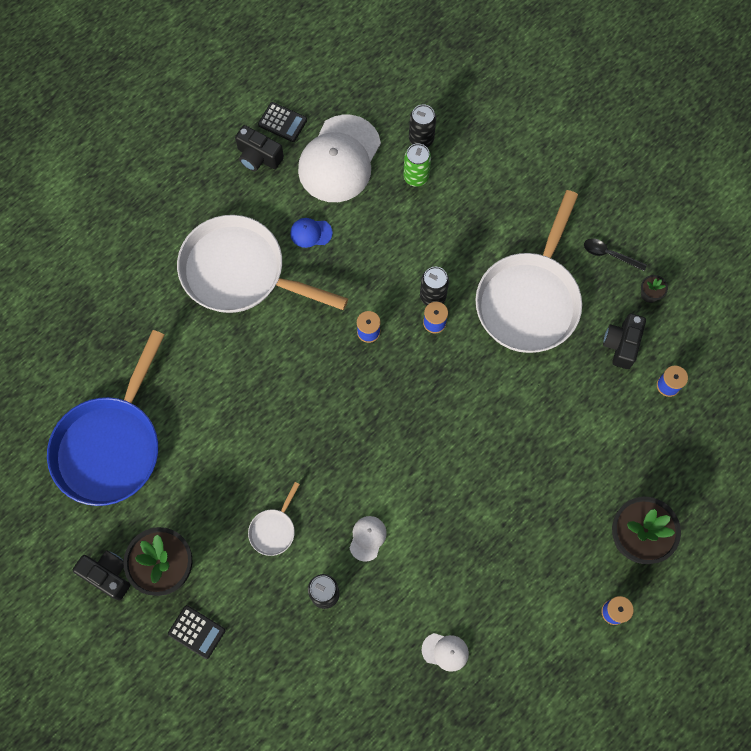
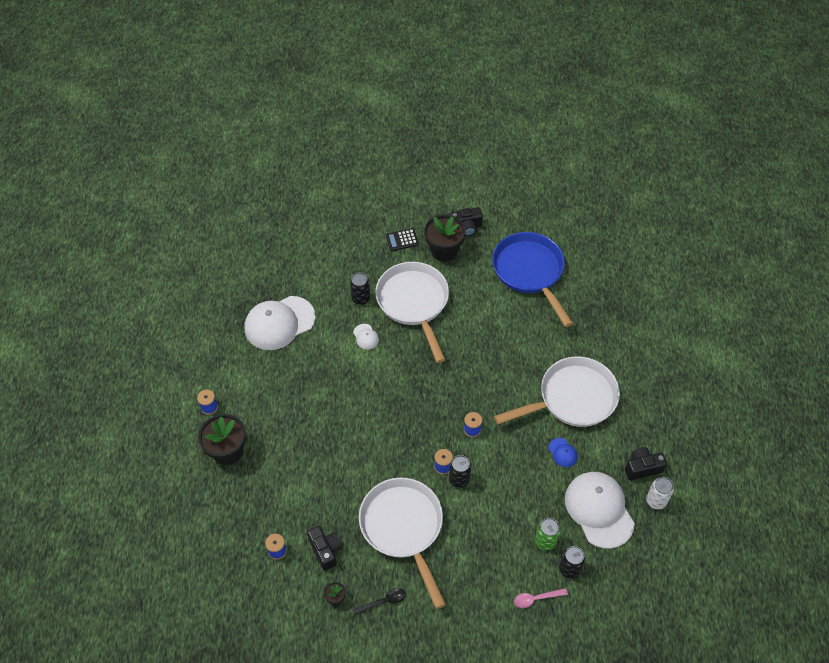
camera: 135 degrees right, 15 degrees down
white pan [248,482,300,556] -> white pan [375,262,449,363], size x2.43
black calculator [258,102,307,142] -> white can [646,477,674,510]
blue cap [290,218,333,248] -> blue cap turned 105 degrees clockwise [549,438,578,467]
white cap [422,633,469,672] -> white cap [245,296,315,350], size x2.39
none -> pink spoon [514,588,568,608]

